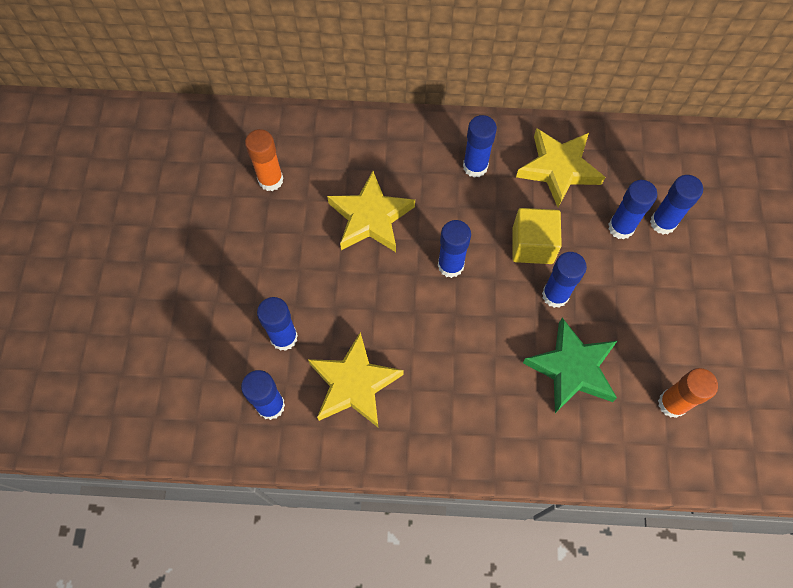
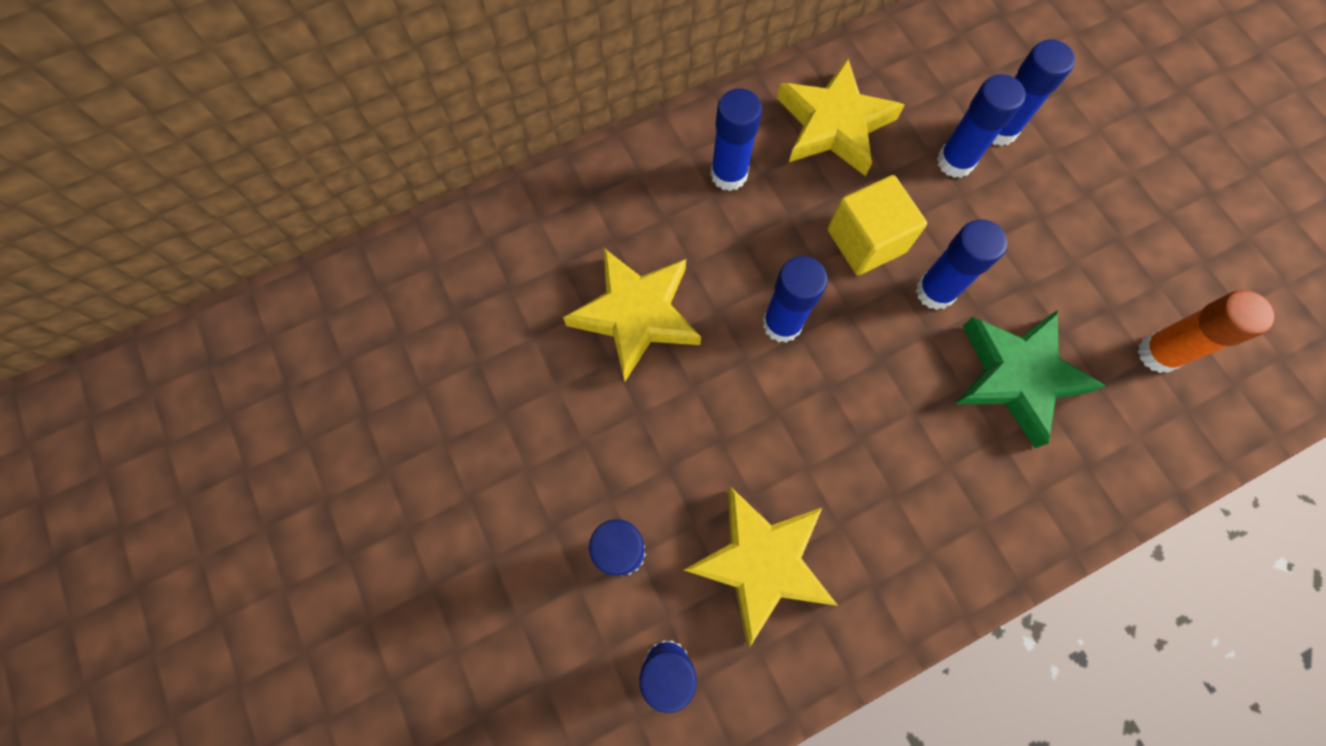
camera: 30 degrees left, 5 degrees up
orange glue stick [245,129,284,191] -> none

